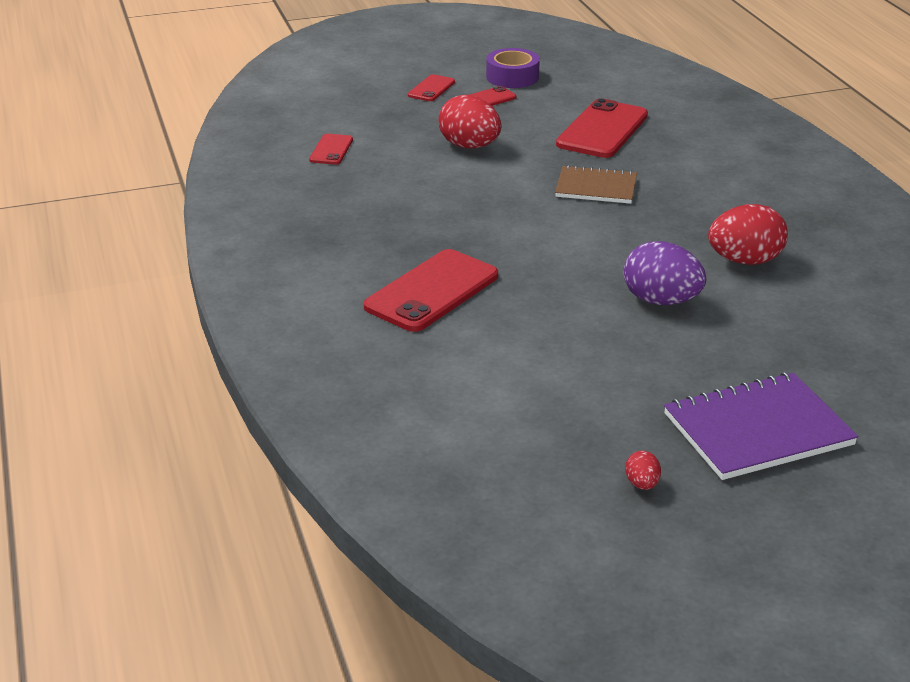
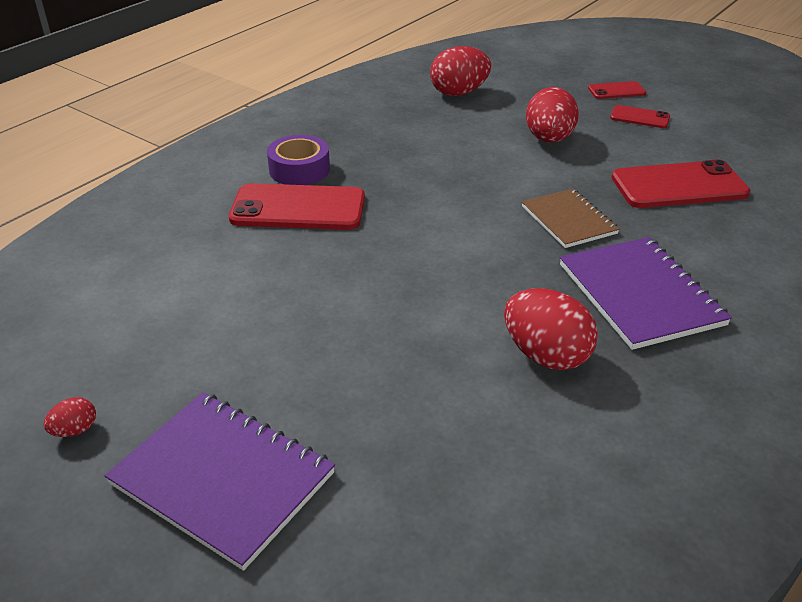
camera: 55 degrees right, 5 degrees up
red phone [309,134,353,165] -> red egg [430,46,491,96]
purple tape [486,48,540,88] -> purple tape moved to [267,135,330,185]
purple egg [624,241,706,305] -> none
none -> purple notebook [560,237,732,350]

